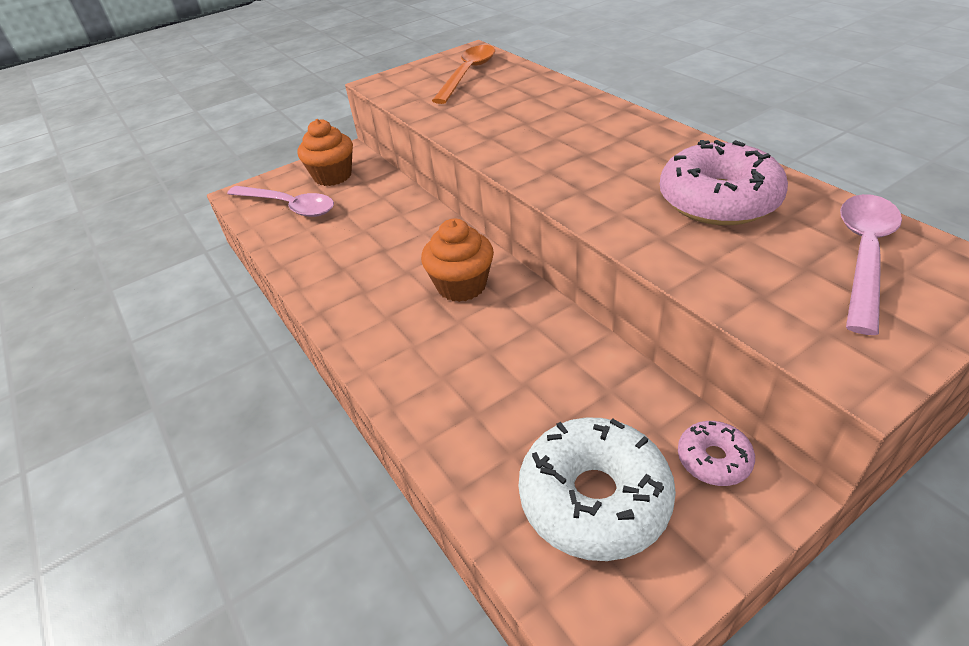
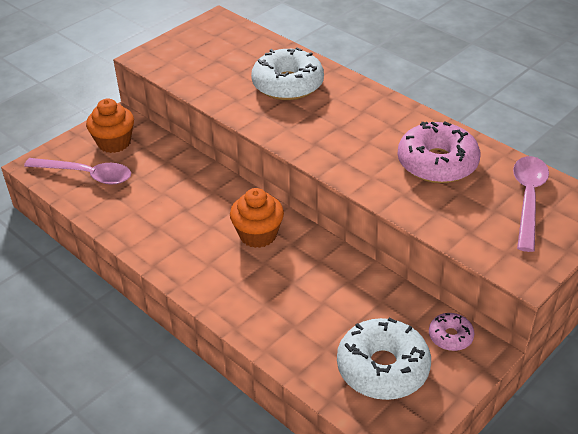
camera: 15 degrees left, 0 degrees up
orange spoon [432,45,495,104] -> none
none -> white donut [251,48,324,100]

